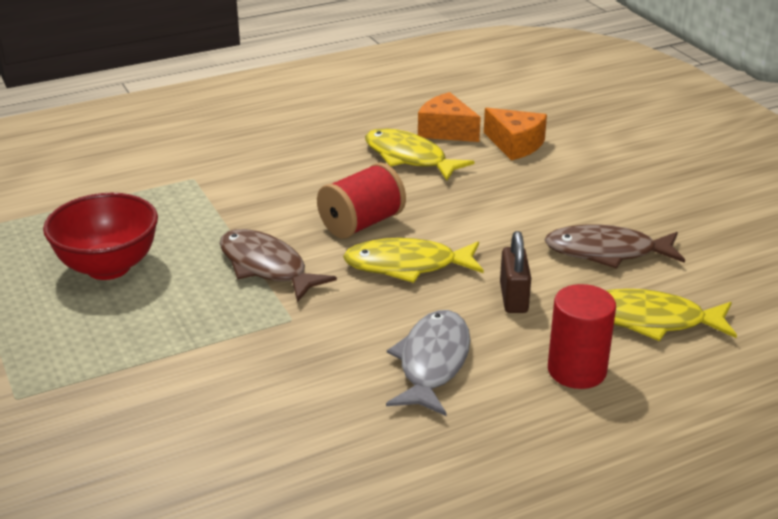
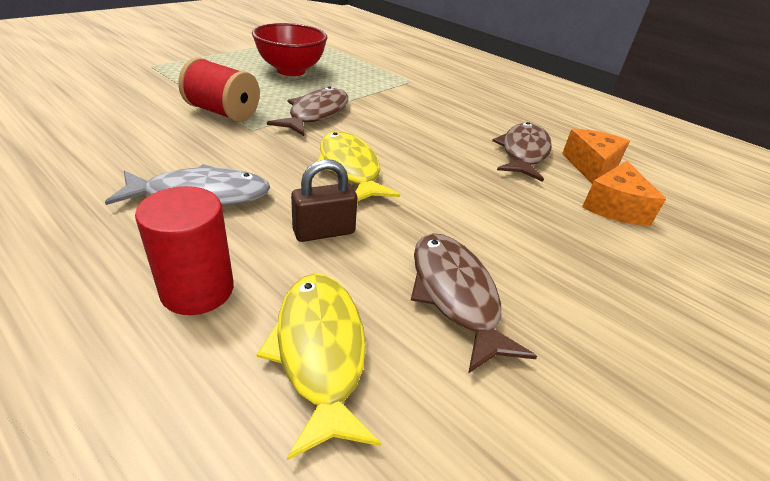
camera: 65 degrees right, 5 degrees up
red spool [317,162,406,239] -> red spool moved to [178,57,260,122]
yellow fish [365,129,474,181] -> brown fish [492,122,552,182]

